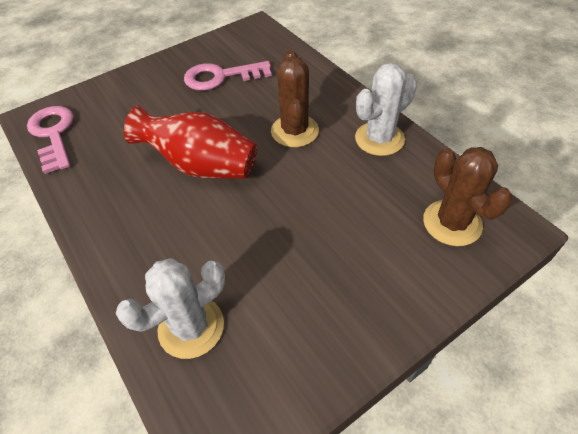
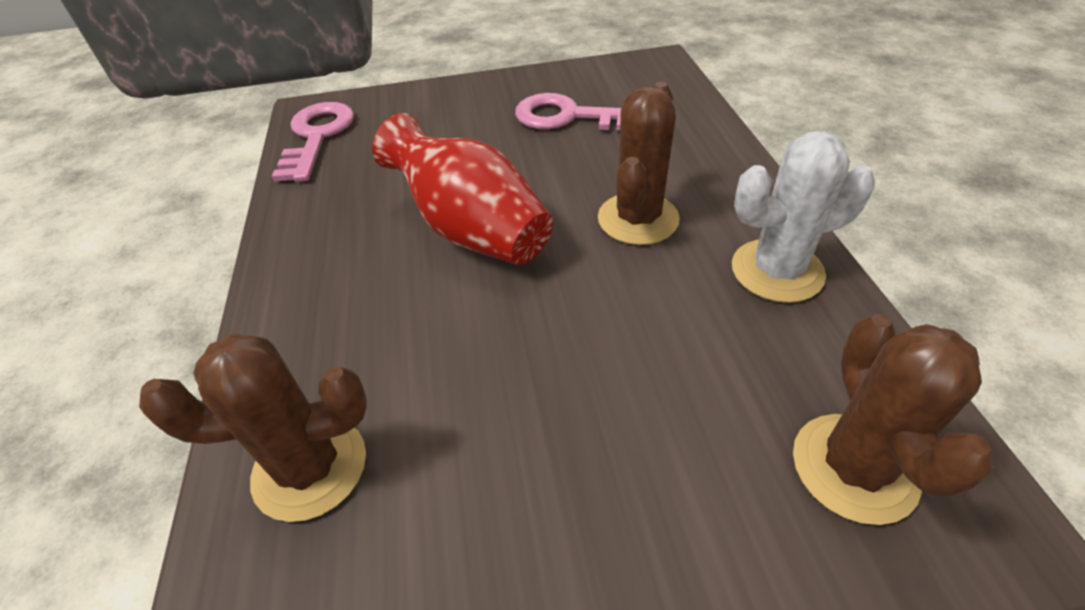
camera: 25 degrees right, 5 degrees down
white cactus [116,258,225,359] -> brown cactus [139,333,366,522]

